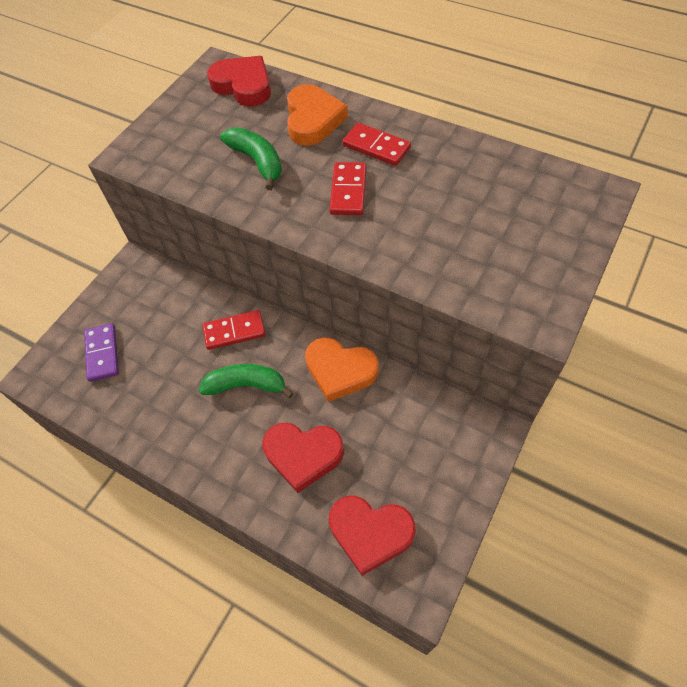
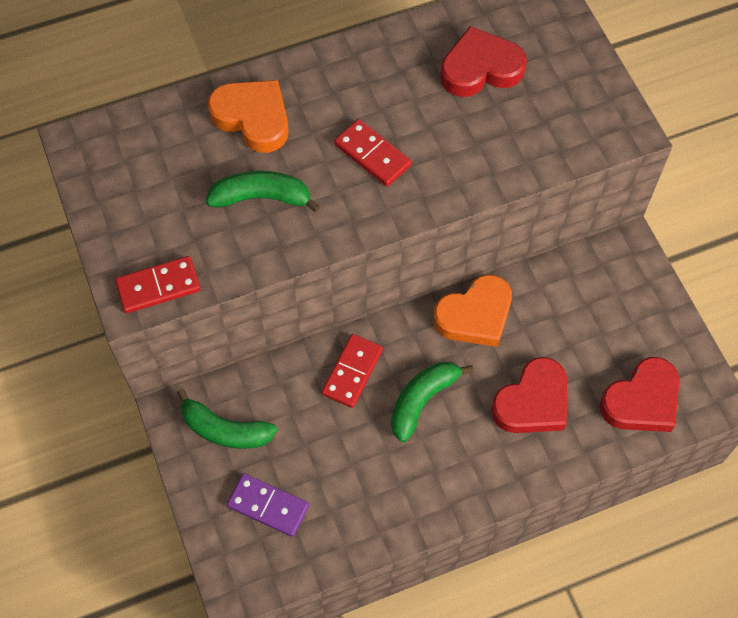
camera: 55 degrees left, 5 degrees up
red heart [207,56,271,107] -> red heart moved to [440,26,527,97]
red domino [342,123,411,166] -> red domino moved to [115,256,201,313]
none -> green banana [177,389,277,449]

